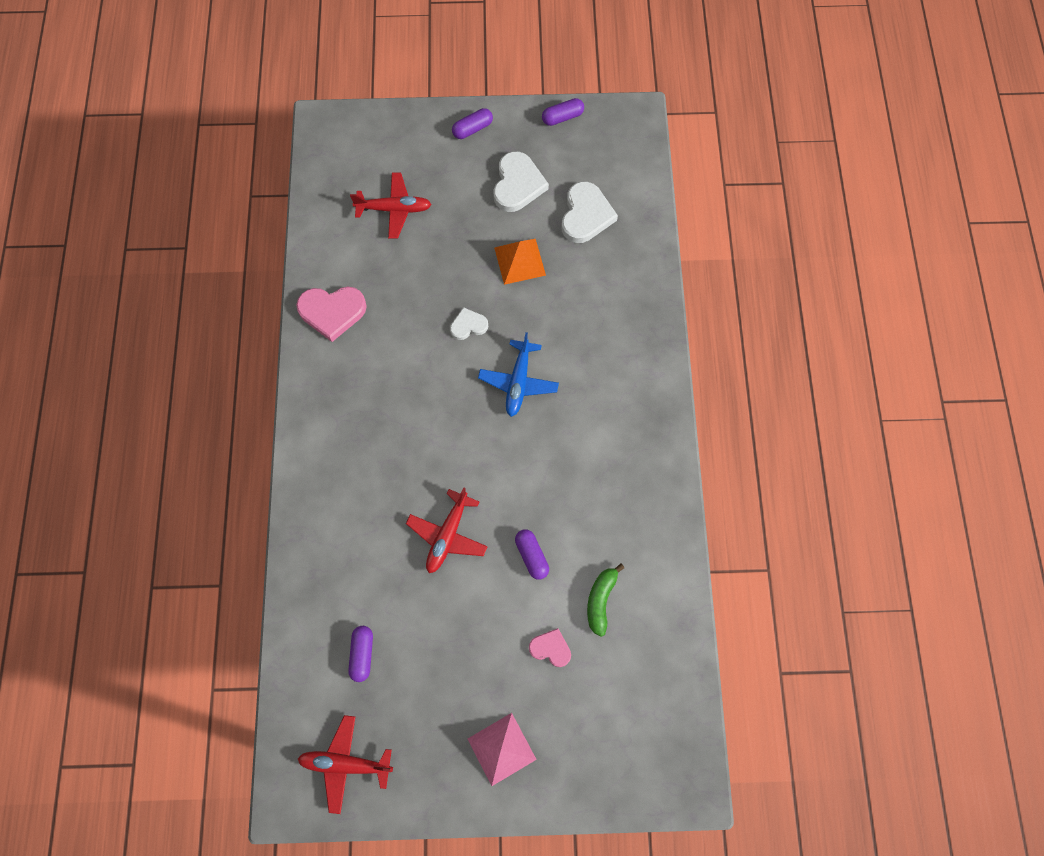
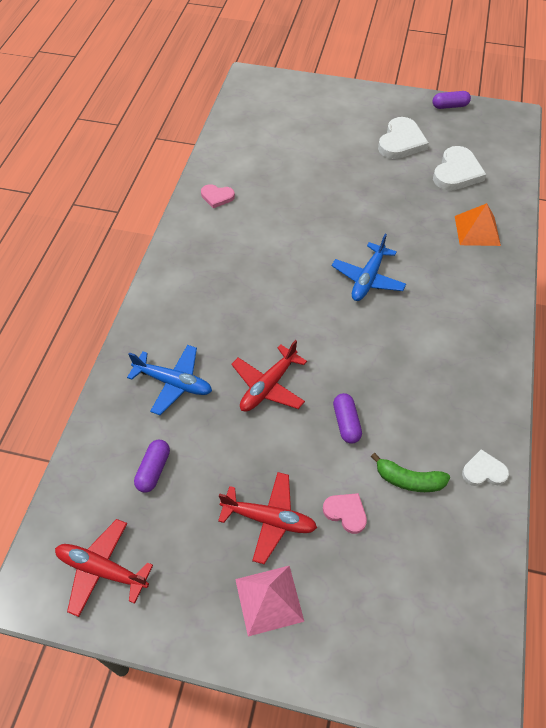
camera: 15 degrees right, 15 degrees down
pink heart [296,287,367,342] -> pink heart [201,184,235,208], size x0.57
red plane [350,173,432,239] -> red plane moved to [218,472,317,564]
white heart [450,307,488,340] -> white heart moved to [462,449,509,486]
purple capsule [452,108,493,139] -> none
orange pyramid [494,239,546,285] -> orange pyramid moved to [455,203,501,246]
green banana [587,563,624,637] -> green banana turned 105 degrees counterclockwise [371,453,450,492]
none -> blue plane [127,345,212,415]

